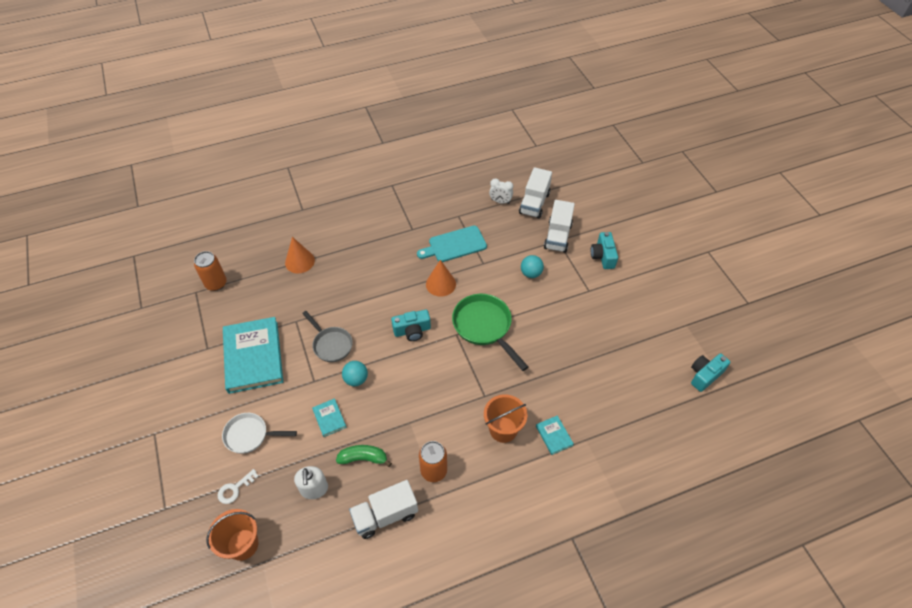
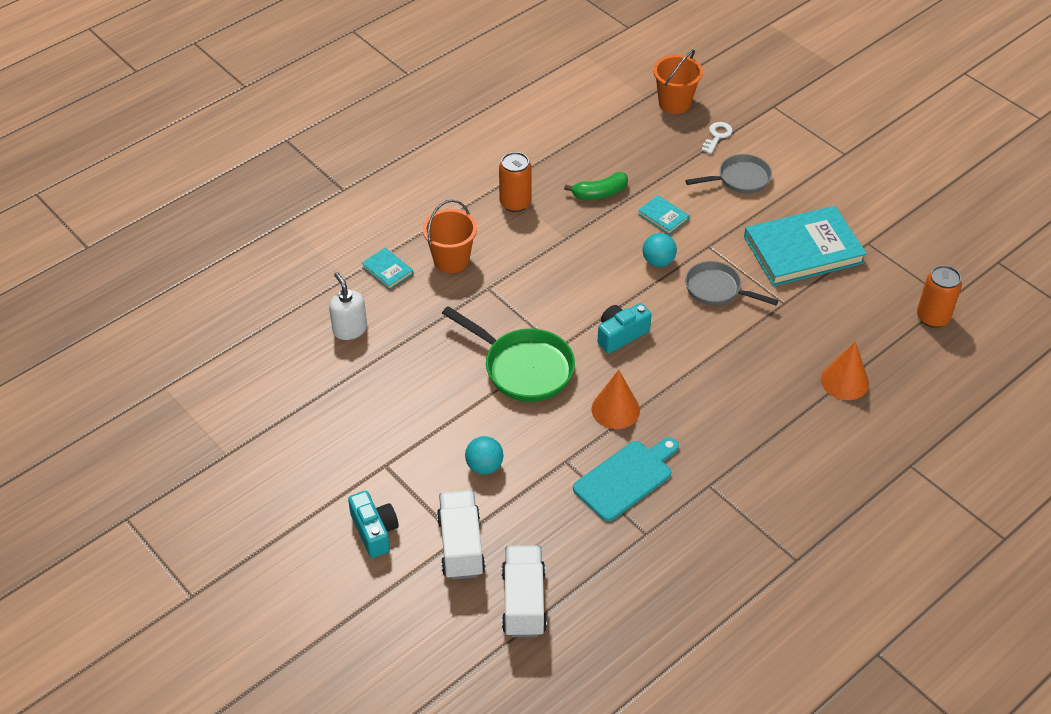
camera: 160 degrees right, 5 degrees down
white pan [222,413,297,454] -> grey pan [685,154,772,194]
turquoise book [223,317,283,394] -> turquoise book turned 75 degrees counterclockwise [744,206,867,286]
white soap dispenser [294,466,328,499] -> white soap dispenser moved to [329,272,367,340]
white truck [349,480,418,539] -> none
white clock [489,178,513,204] -> none
turquoise camera [691,353,731,392] -> none

